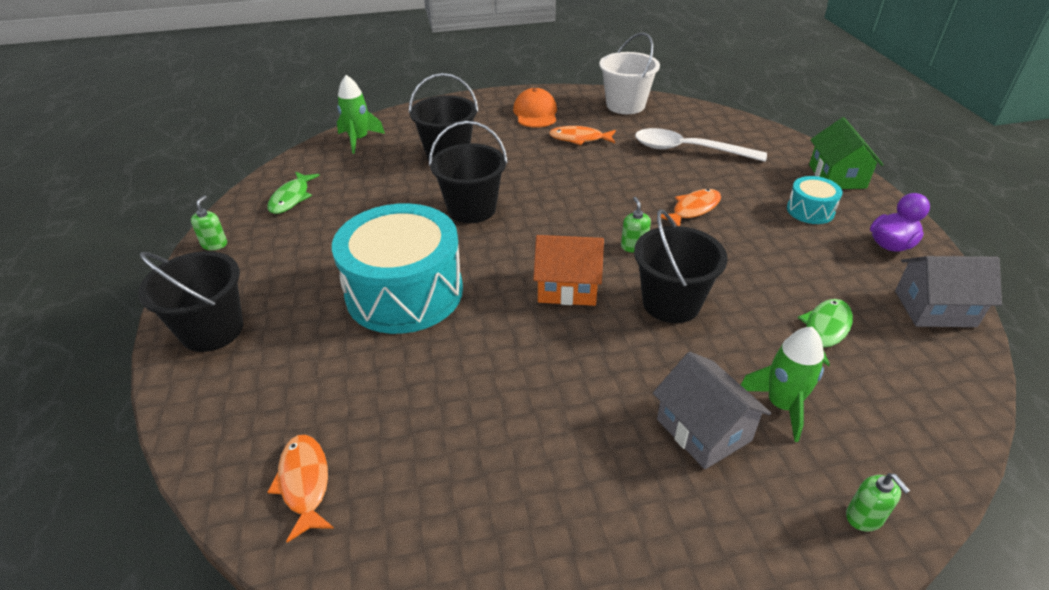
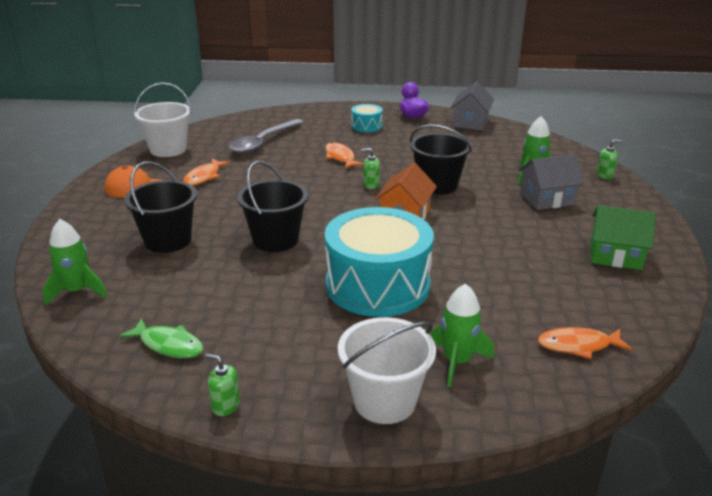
camera: 75 degrees left, 10 degrees down
black bucket [138,251,243,352] -> white bucket [338,317,436,424]
white spoon [635,128,767,162] -> grey spoon [229,119,304,154]
green fish [798,299,853,366] -> none
green house [809,117,884,189] -> green house moved to [591,206,656,270]
none -> green rocket [431,283,494,387]

